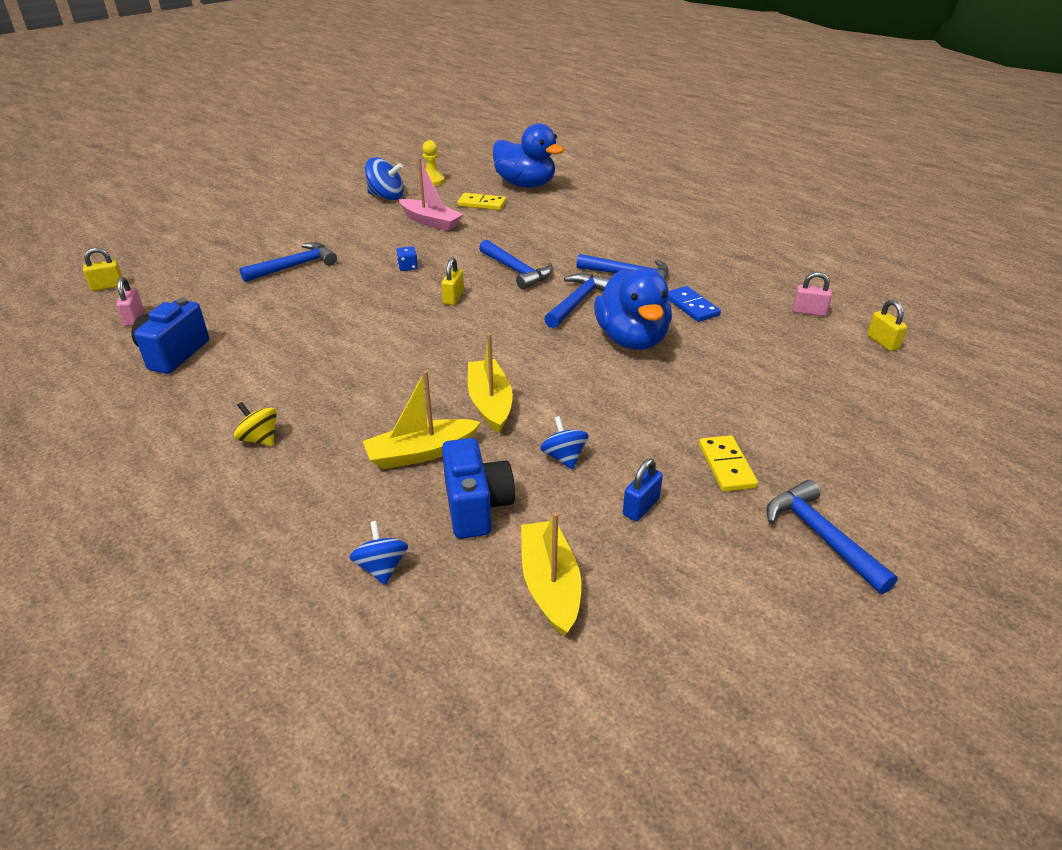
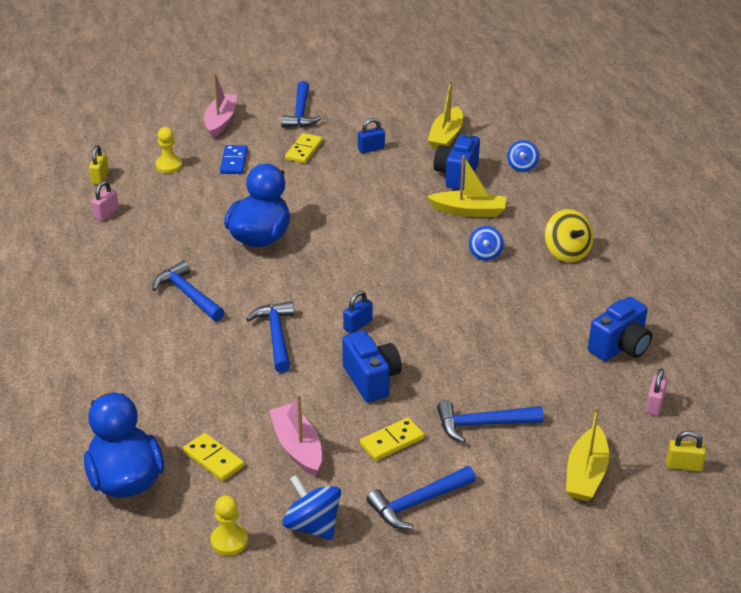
camera: 150 degrees left, 0 degrees up
yellow spinning top [234,402,277,446] -> yellow spinning top [545,209,594,262], size x1.53
blue dice [396,246,418,271] -> blue camera [342,330,402,402]
yellow padlock [441,257,464,305] -> blue padlock [343,291,373,333]
yellow boat [468,333,513,434] -> yellow boat moved to [566,407,609,501]
blue spinning top [540,416,589,469] -> blue spinning top moved to [469,226,504,261]
blue hammer [544,273,611,328] -> blue hammer moved to [366,466,476,530]
blue domino [668,286,721,322] -> blue domino moved to [220,145,248,174]
pink padlock [793,272,832,316] -> pink padlock turned 75 degrees clockwise [91,181,119,221]
none -> yellow pawn [155,127,182,173]
none -> pink boat [204,73,237,138]
none -> yellow domino [360,417,424,461]

